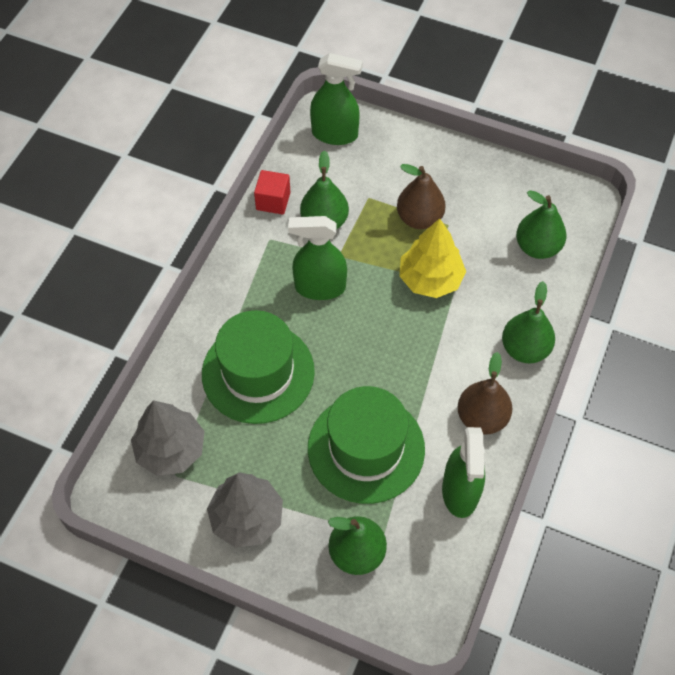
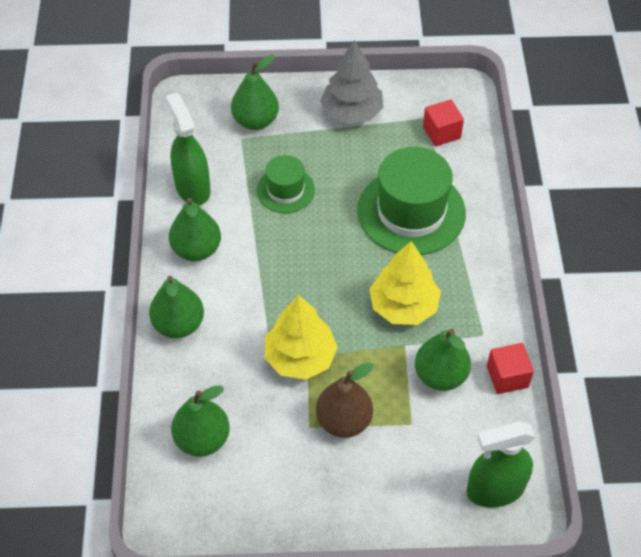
camera: 155 degrees right, 5 degrees down
grey tree [131,400,205,476] -> red cube [423,99,464,146]
green spray bottle [288,216,347,300] -> yellow tree [369,241,441,325]
green hat [308,386,425,504] -> green hat [257,155,315,213], size x0.55
brown pear [458,352,512,435] -> green pear [169,198,221,261]

